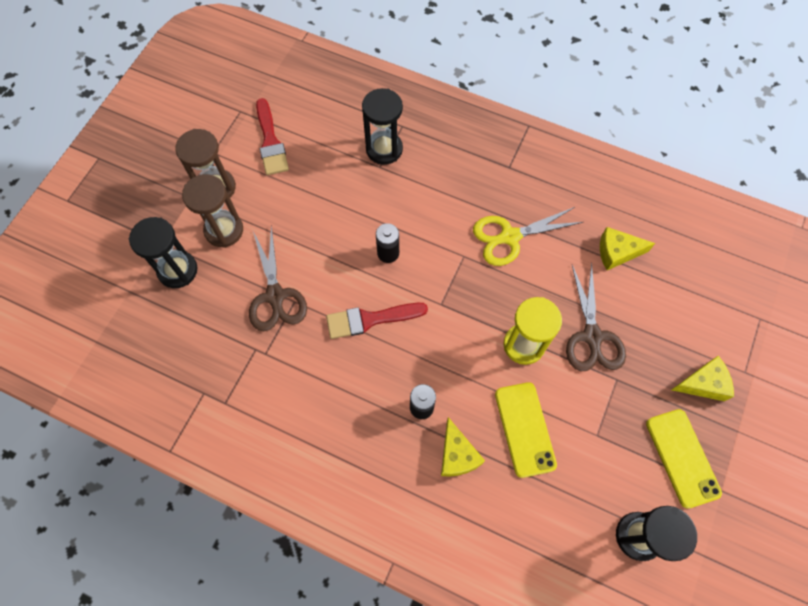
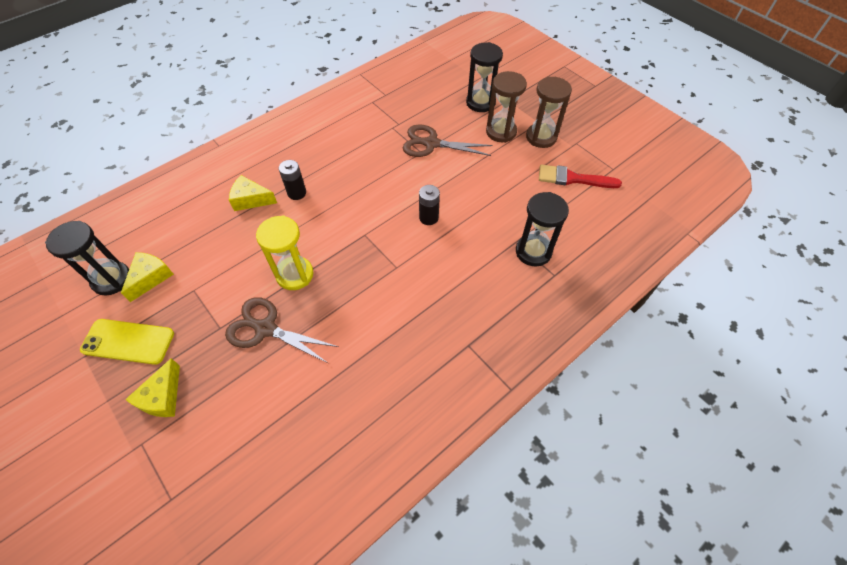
camera: 115 degrees right, 10 degrees down
red brush [326,303,428,339] -> none
yellow scissors [473,207,583,266] -> none
yellow phone [495,382,557,478] -> none
yellow cheese [600,227,655,270] -> yellow cheese moved to [121,252,174,302]

